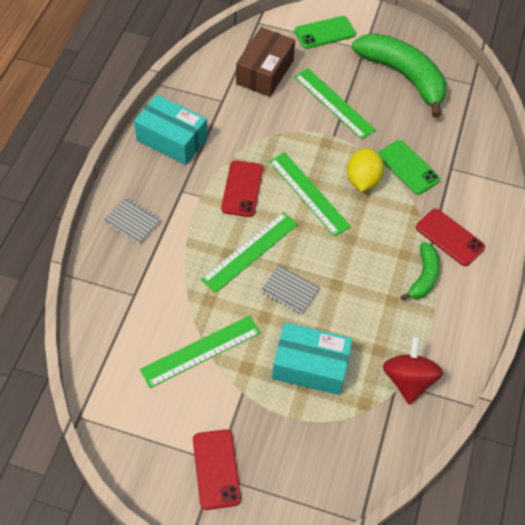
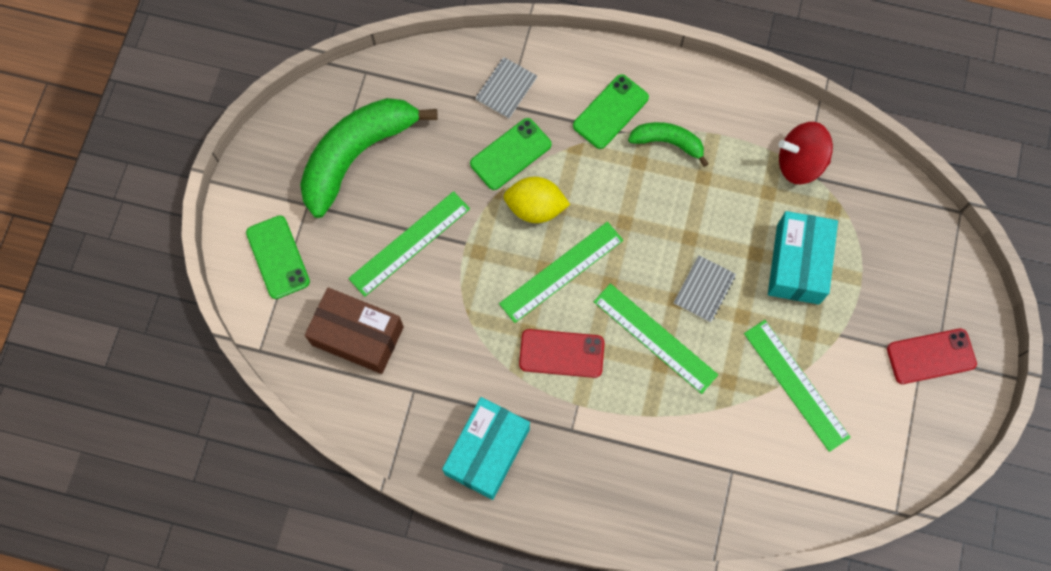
camera: 90 degrees left, 15 degrees up
grey notebook [104,197,161,244] -> grey notebook moved to [475,57,537,118]
red phone [416,209,485,266] -> green phone [573,74,649,149]

